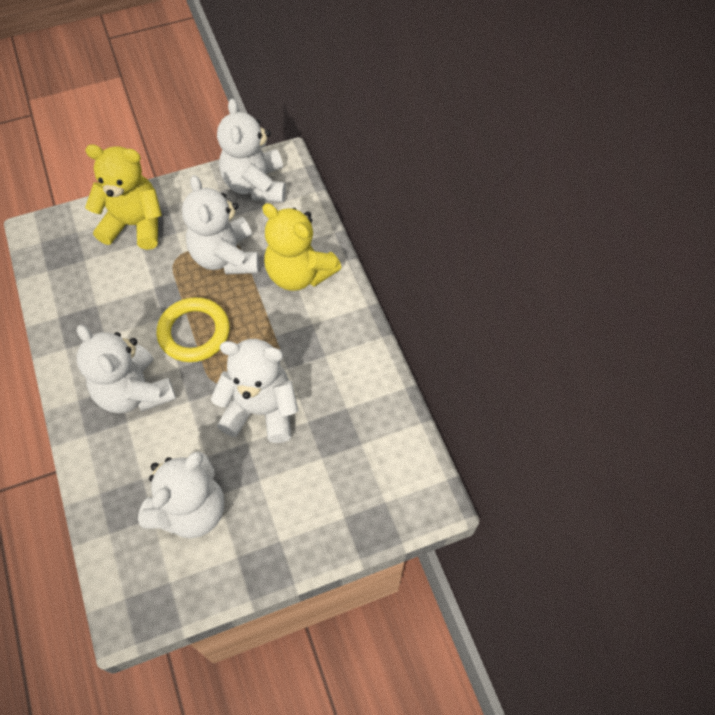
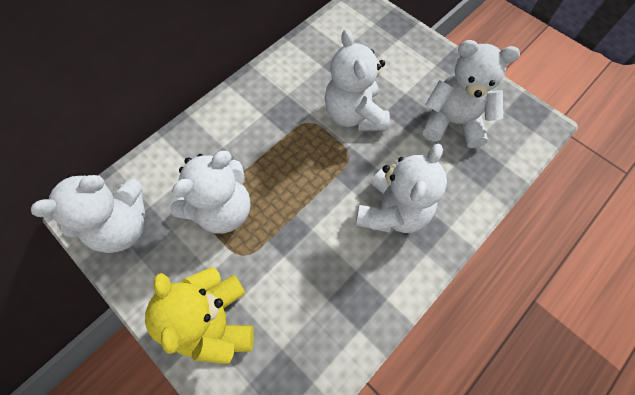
camera: 115 degrees left, 5 degrees up
yellow ring [156,297,230,362] -> none
yellow teddy bear [262,203,342,291] -> none

